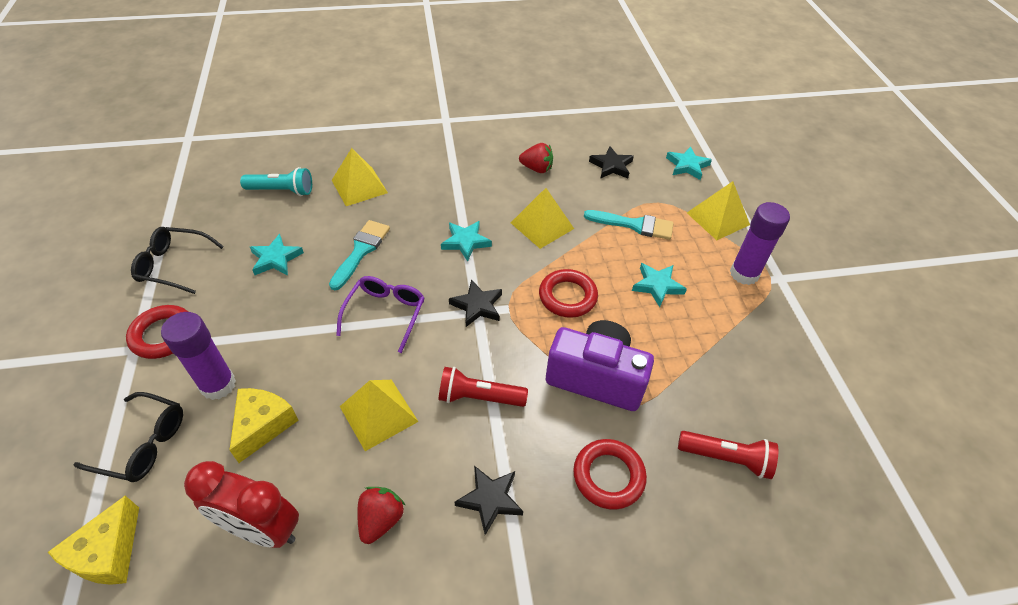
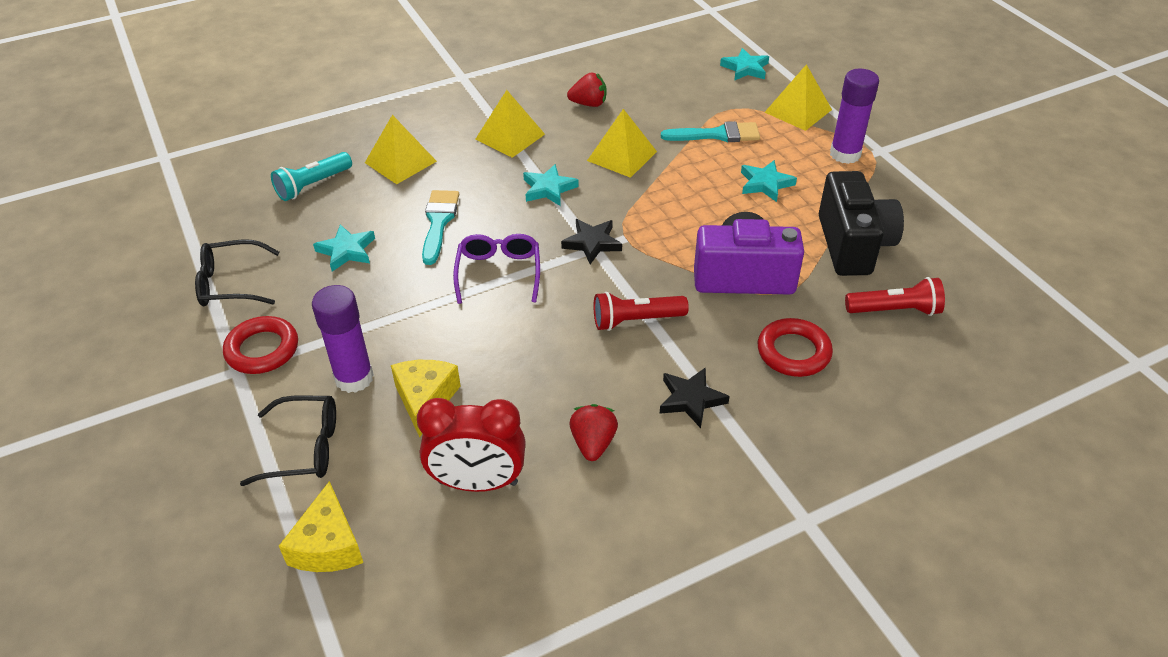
camera: 15 degrees left, 5 degrees down
turquoise flashlight [240,167,312,196] -> turquoise flashlight turned 150 degrees clockwise [271,152,352,201]
yellow pyramid [340,380,419,451] -> yellow pyramid moved to [475,90,545,158]
red ring [539,269,598,318] -> none
black star [589,146,634,179] -> none
none -> black camera [819,171,904,276]

